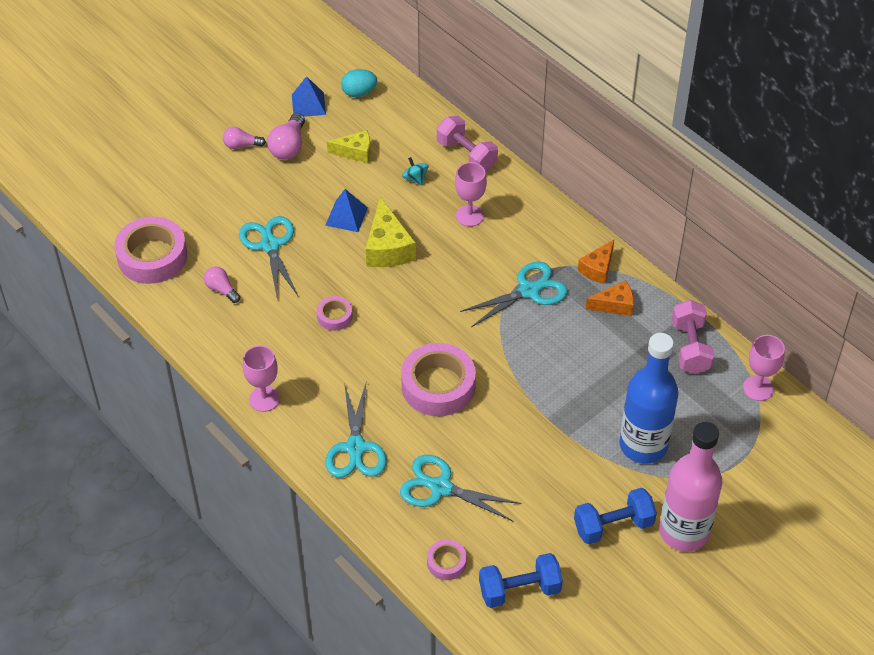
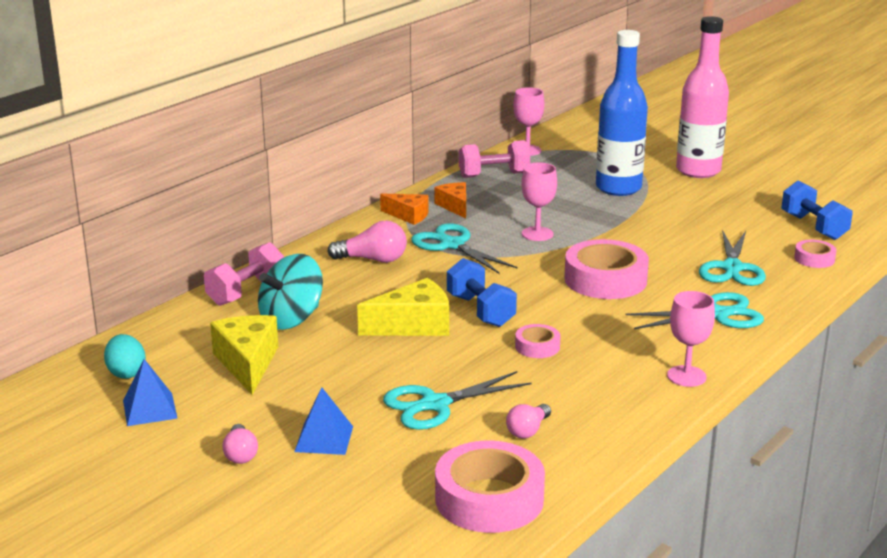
camera: 100 degrees left, 25 degrees down
pink light bulb [267,113,305,160] -> pink light bulb moved to [327,220,407,263]
blue pyramid [325,189,368,232] -> blue pyramid moved to [294,387,353,455]
yellow cheese [327,130,370,163] -> yellow cheese [210,315,278,395], size x1.57
turquoise spinning top [402,157,429,185] -> turquoise spinning top [258,254,323,330], size x2.15
pink goblet [455,162,487,227] -> pink goblet moved to [521,162,557,241]
blue dumbbell [574,488,657,544] -> blue dumbbell moved to [447,258,517,327]

